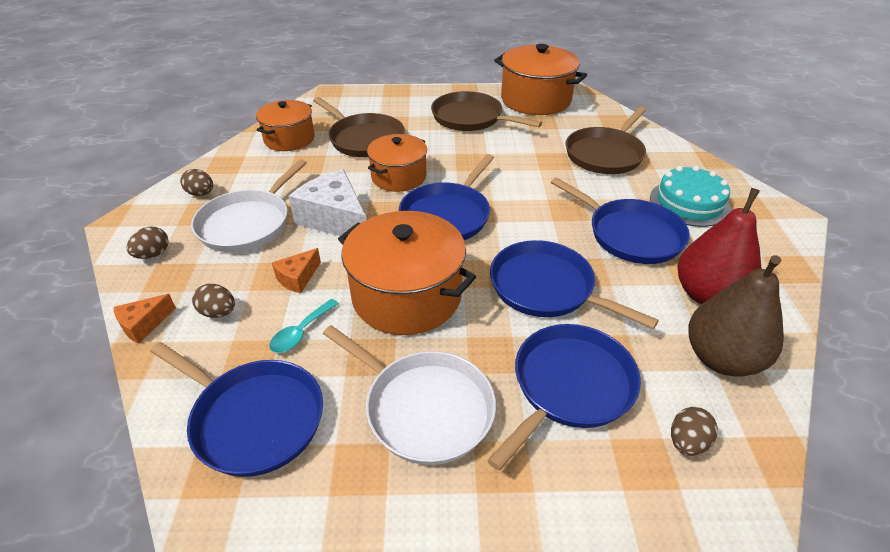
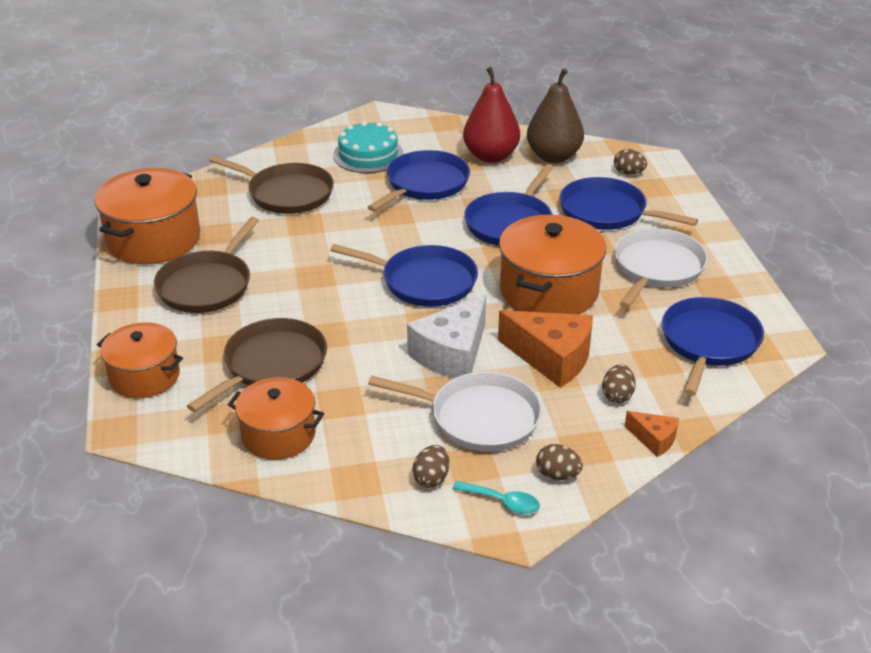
camera: 100 degrees left, 5 degrees down
turquoise spoon [269,299,339,353] -> turquoise spoon moved to [452,481,540,514]
orange cheese [272,248,321,294] -> orange cheese [498,310,593,388], size x1.96
orange pot [367,134,427,192] -> orange pot moved to [97,322,183,398]

